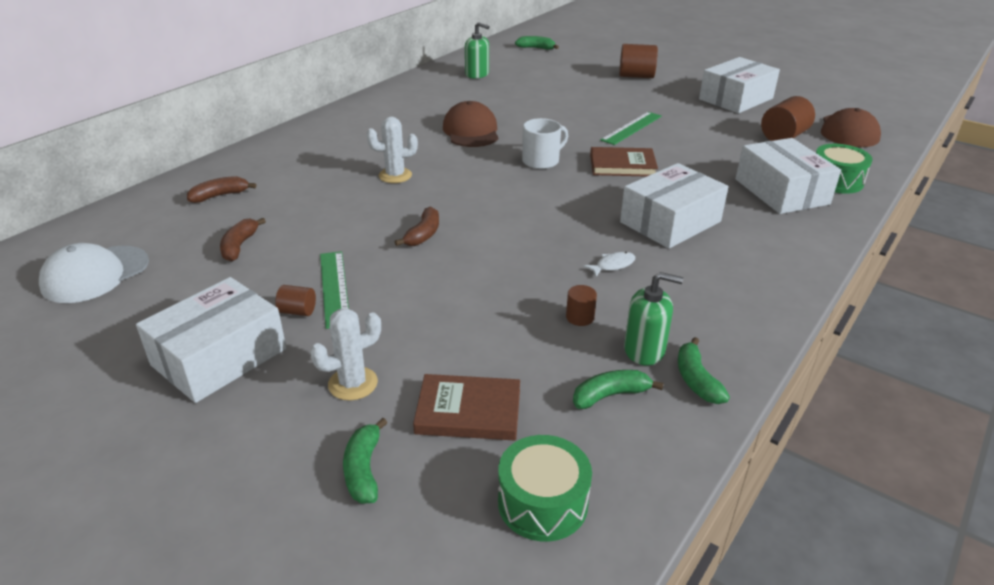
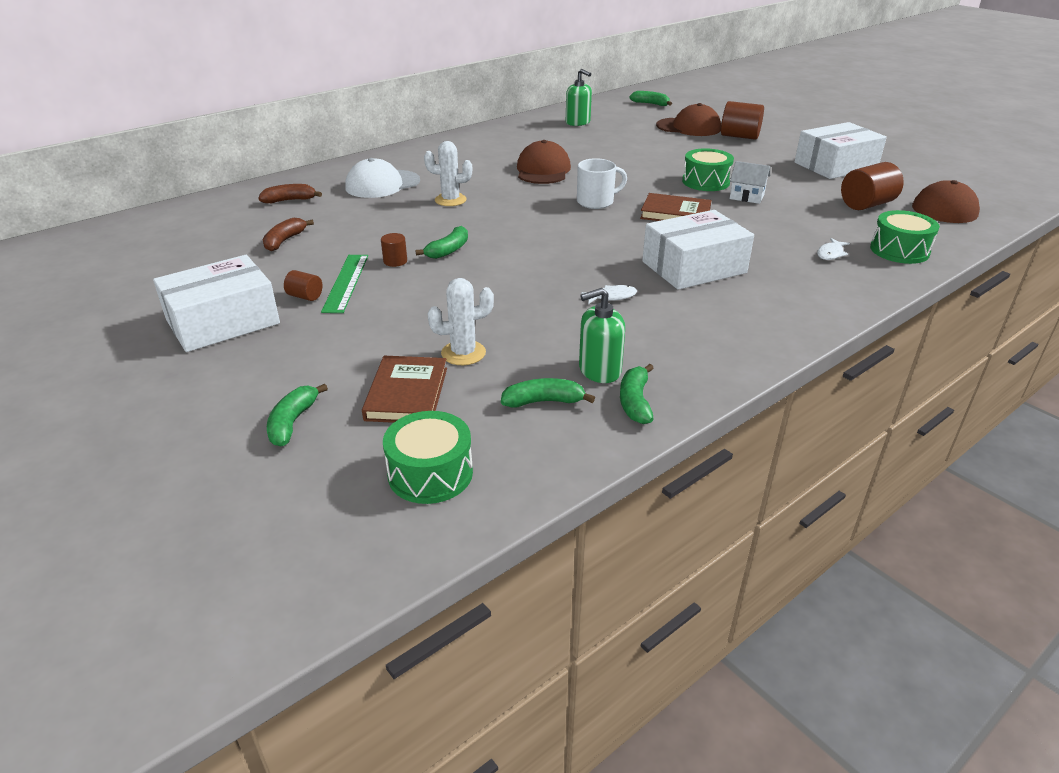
camera: 15 degrees right, 0 degrees up
white cap [39,243,149,303] -> white cap moved to [345,158,420,198]
white cactus [310,308,381,401] -> white cactus moved to [427,278,494,365]
brown banana [395,207,439,246] -> green banana [415,226,468,259]
brown book [413,374,520,440] -> brown book turned 75 degrees clockwise [362,356,447,423]
brown cylinder [566,285,597,326] -> brown cylinder moved to [381,233,407,267]
green ruler [600,112,662,145] -> green drum [682,148,734,191]
green soap dispenser [624,272,683,366] -> green soap dispenser turned 135 degrees clockwise [579,288,625,383]
white box [735,138,841,214] -> white fish [817,238,850,260]
none -> brown cap [656,103,721,136]
none -> white house [730,161,770,204]

